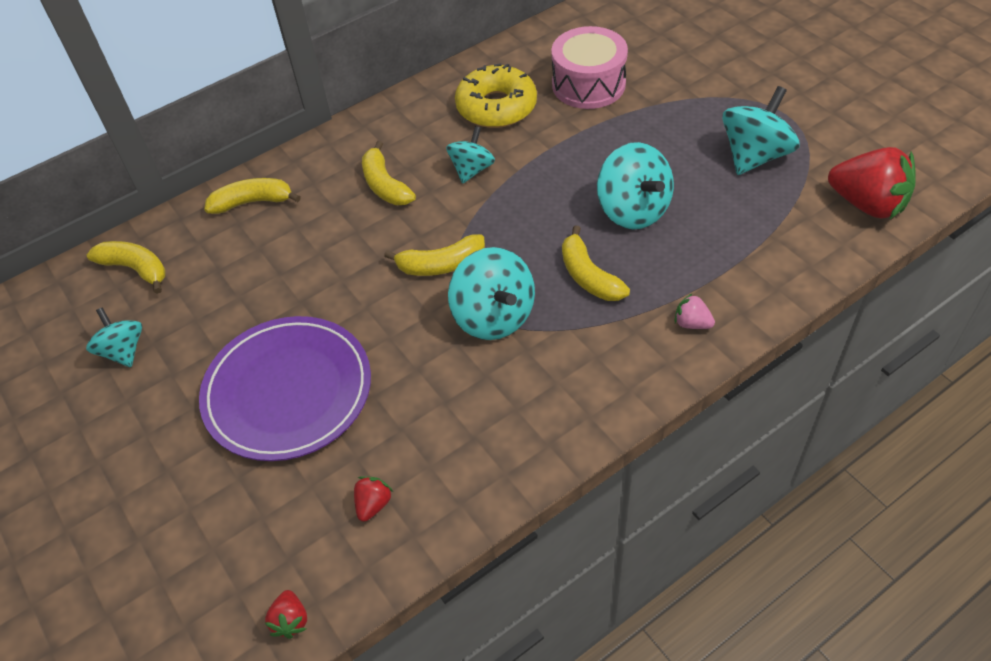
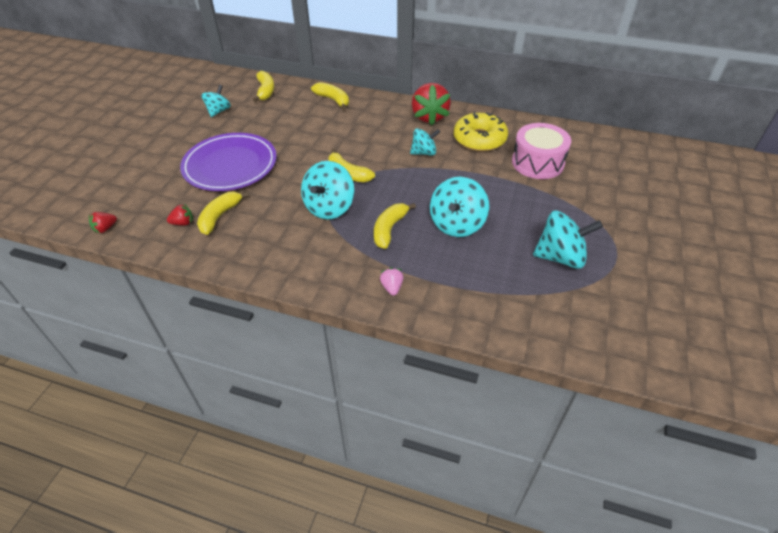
camera: 50 degrees right, 5 degrees down
yellow banana [362,141,416,205] -> yellow banana moved to [197,192,249,235]
red strawberry [828,147,915,219] -> red strawberry moved to [412,83,451,125]

